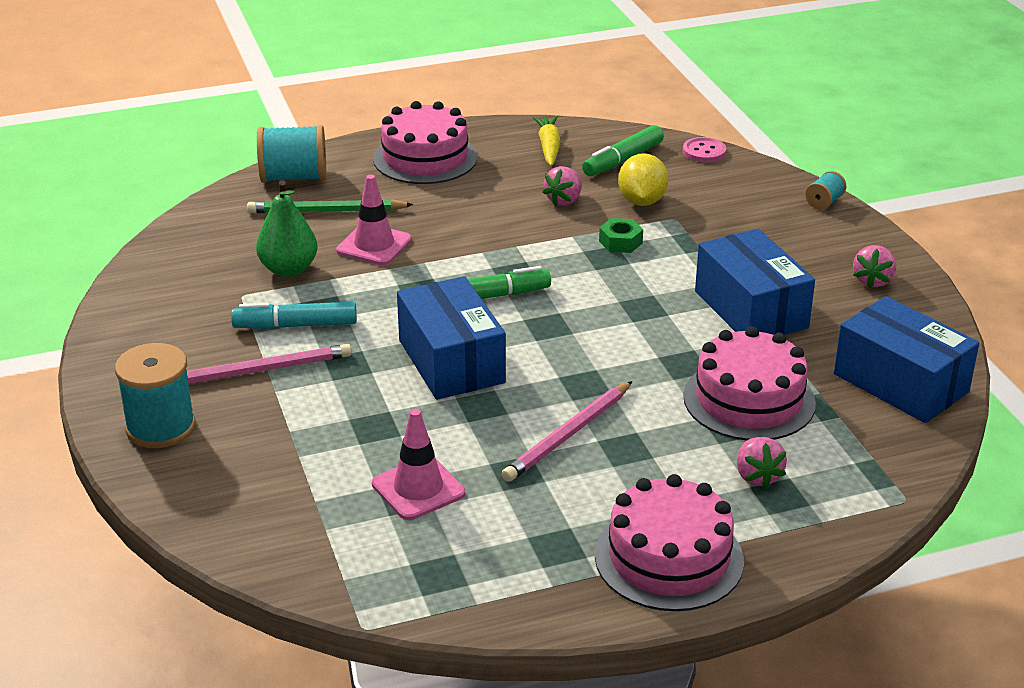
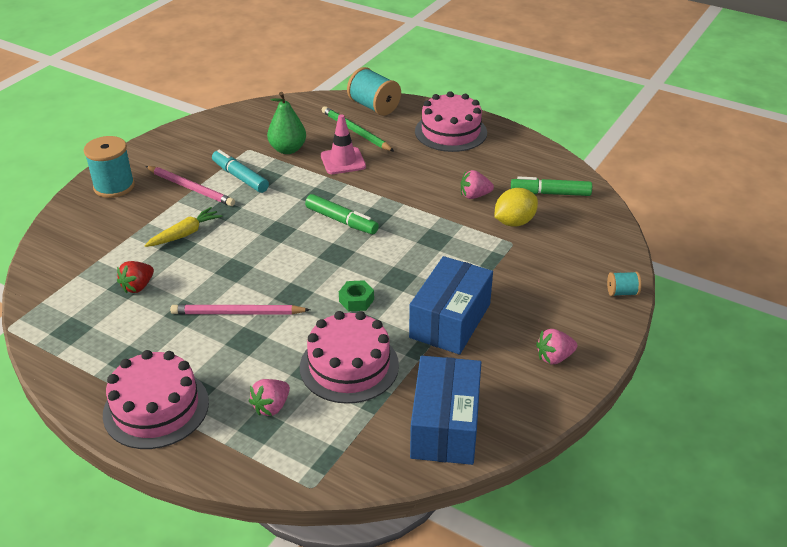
camera: 50 degrees right, 5 degrees up
pink traffic cone [372,409,466,520] -> red strawberry [117,261,154,293]
blue box [397,276,506,400] -> none
yellow carrot [533,116,561,166] -> yellow carrot moved to [144,207,222,247]
green nut [599,218,643,253] -> green nut moved to [339,280,374,311]
pink button [683,137,726,162] -> none

